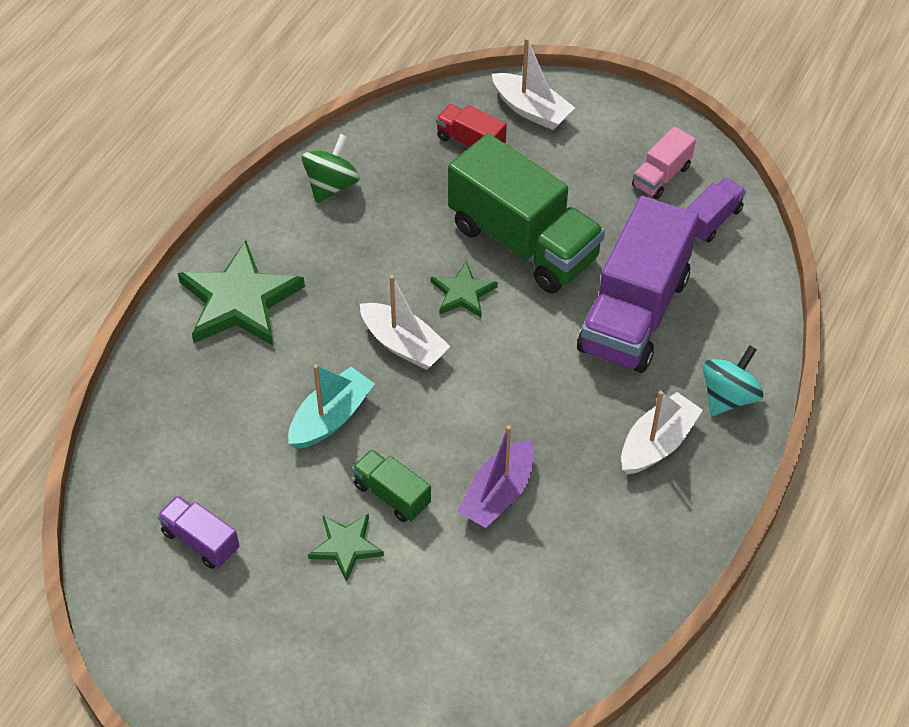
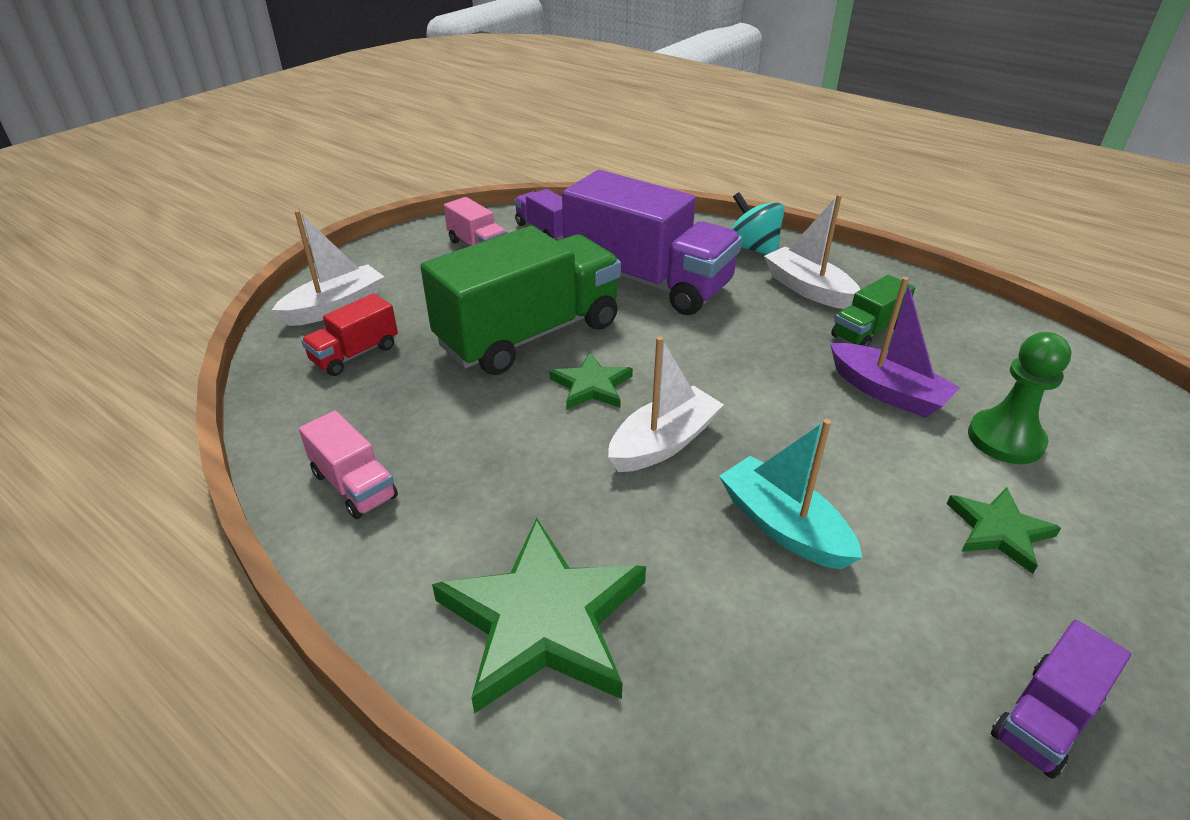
camera: 80 degrees left, 15 degrees down
green spinning top [302,134,360,203] -> pink truck [299,410,398,519]
green truck [352,449,431,522] -> green truck moved to [831,275,915,347]
none -> green pawn [968,332,1071,464]

